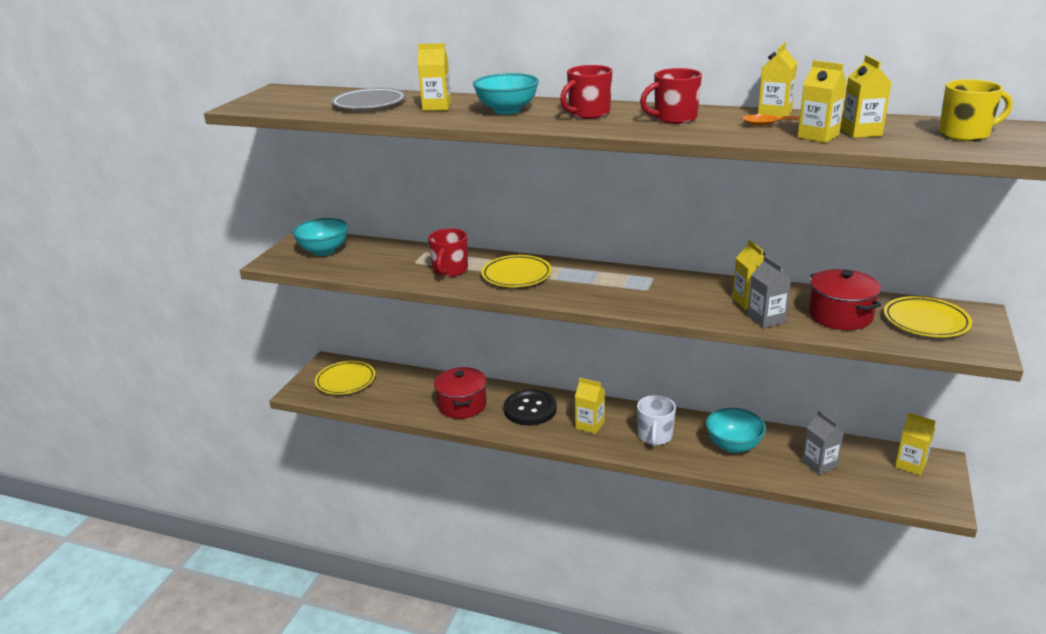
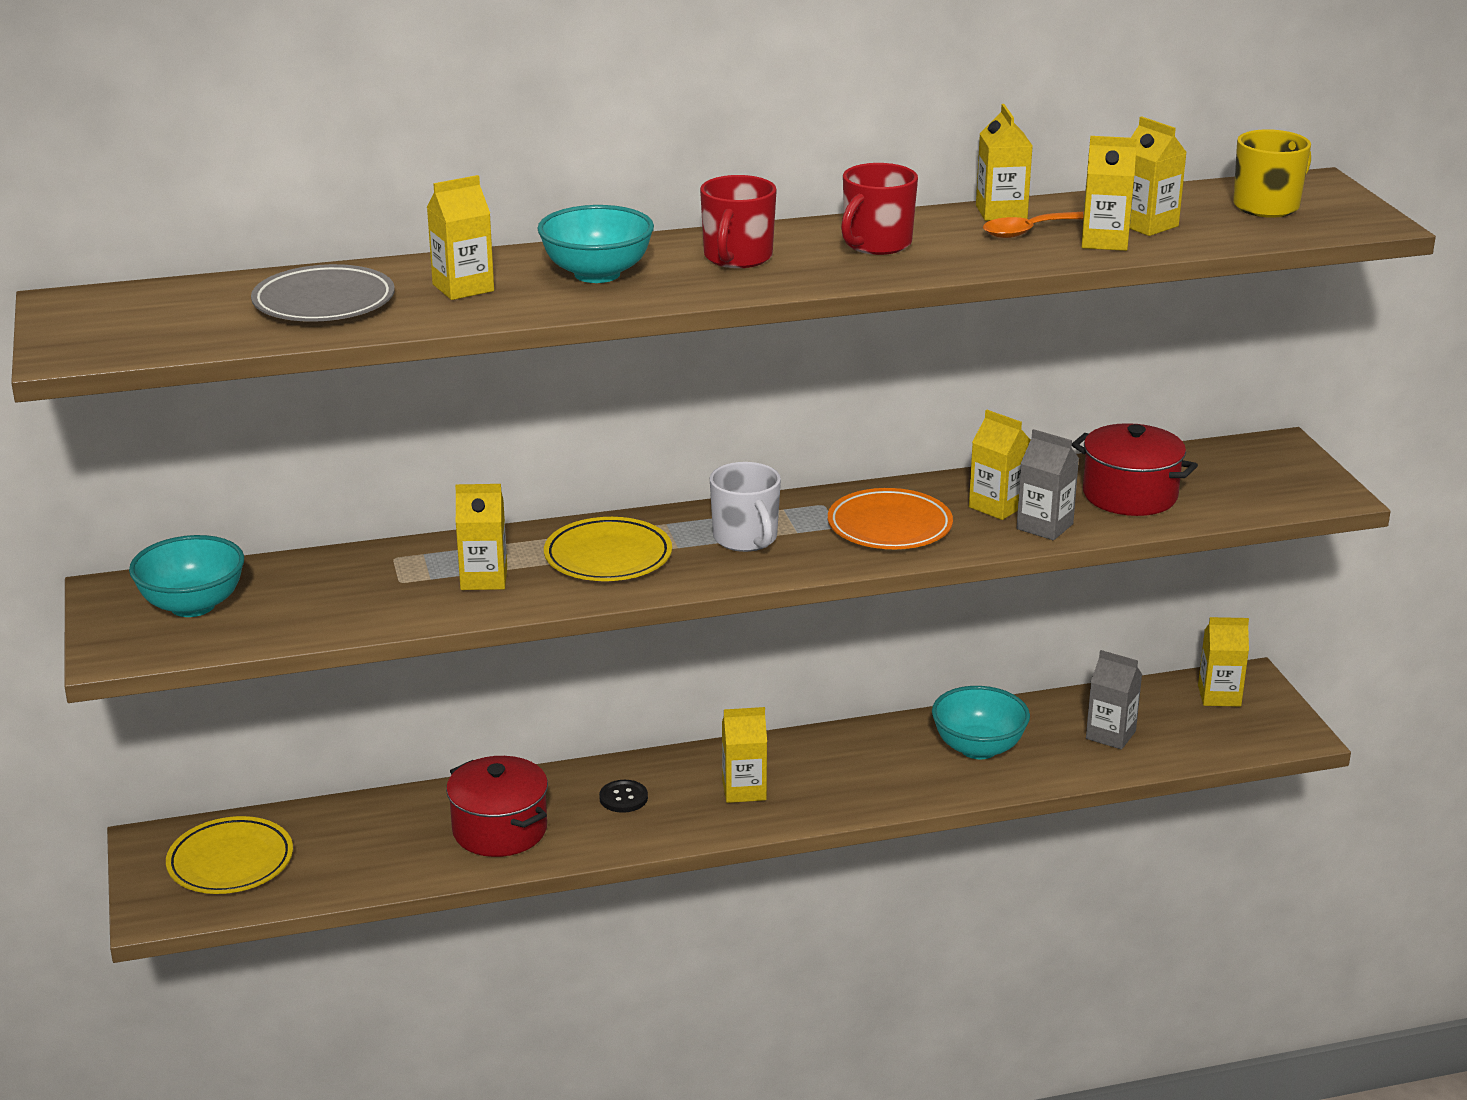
camera: 35 degrees left, 0 degrees up
red mug [428,228,468,277] -> yellow carton [455,484,507,590]
black button [504,390,557,425] -> black button [599,780,648,813], size x0.49
white mug [637,395,676,446] -> white mug moved to [710,462,781,552]
yellow plate [884,296,972,337] -> none
none -> orange plate [828,488,953,549]

